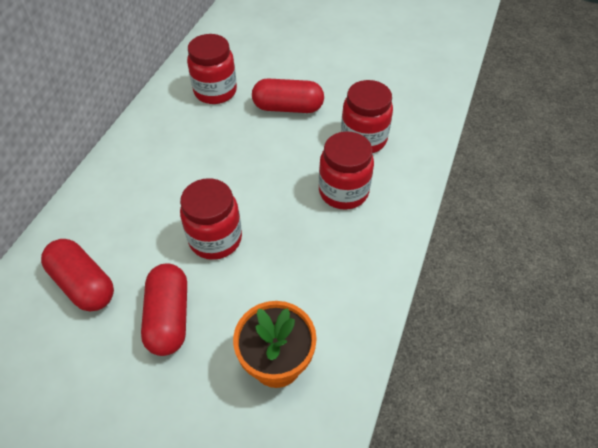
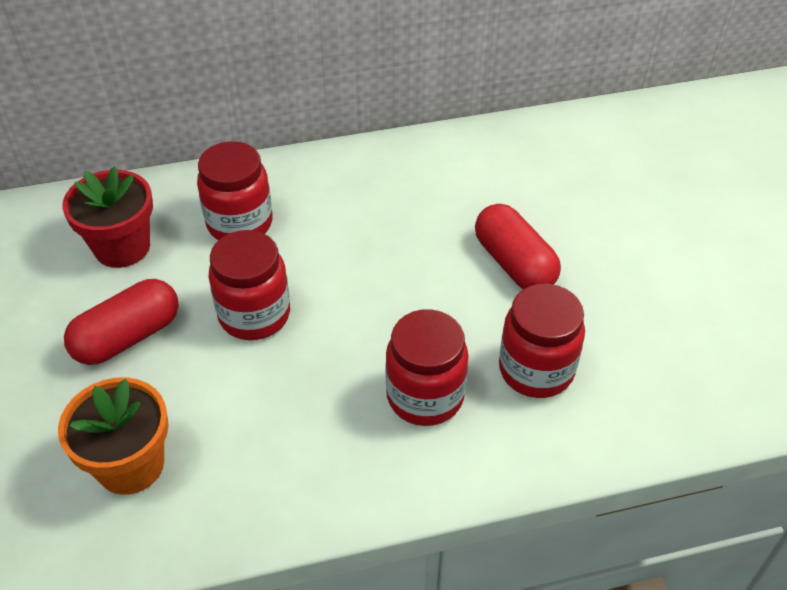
camera: 55 degrees right, 5 degrees down
red capsule [41,239,114,312] -> red flower pot [62,167,153,268]
red jar [187,34,237,104] -> red jar moved to [197,141,273,240]

